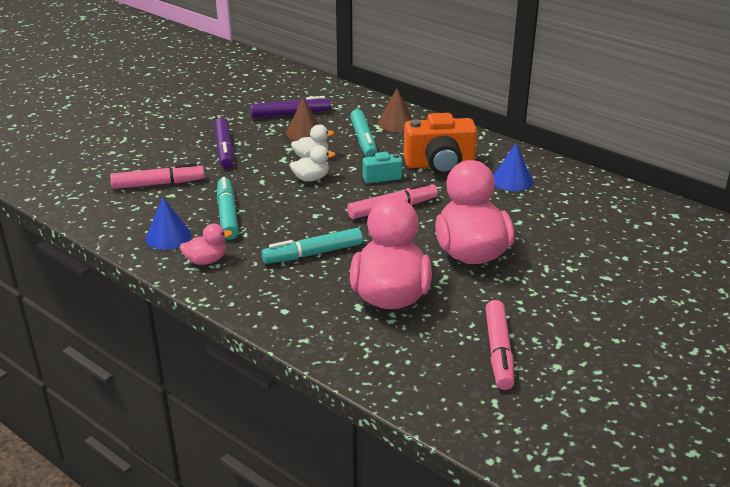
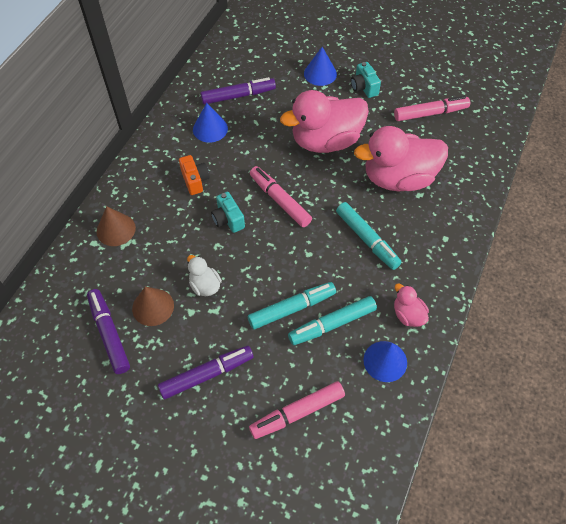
camera: 105 degrees left, 25 degrees up
pink marker [110,163,205,189] -> pink marker turned 90 degrees counterclockwise [249,381,345,439]
white duck [290,145,335,181] -> none
turquoise marker [350,109,377,157] -> turquoise marker moved to [248,282,336,329]
orange camera [404,113,477,175] -> orange camera [179,155,210,195], size x0.54
none -> purple marker [200,77,276,105]
none -> blue cone [304,47,337,86]
none -> turquoise camera [351,62,381,98]

